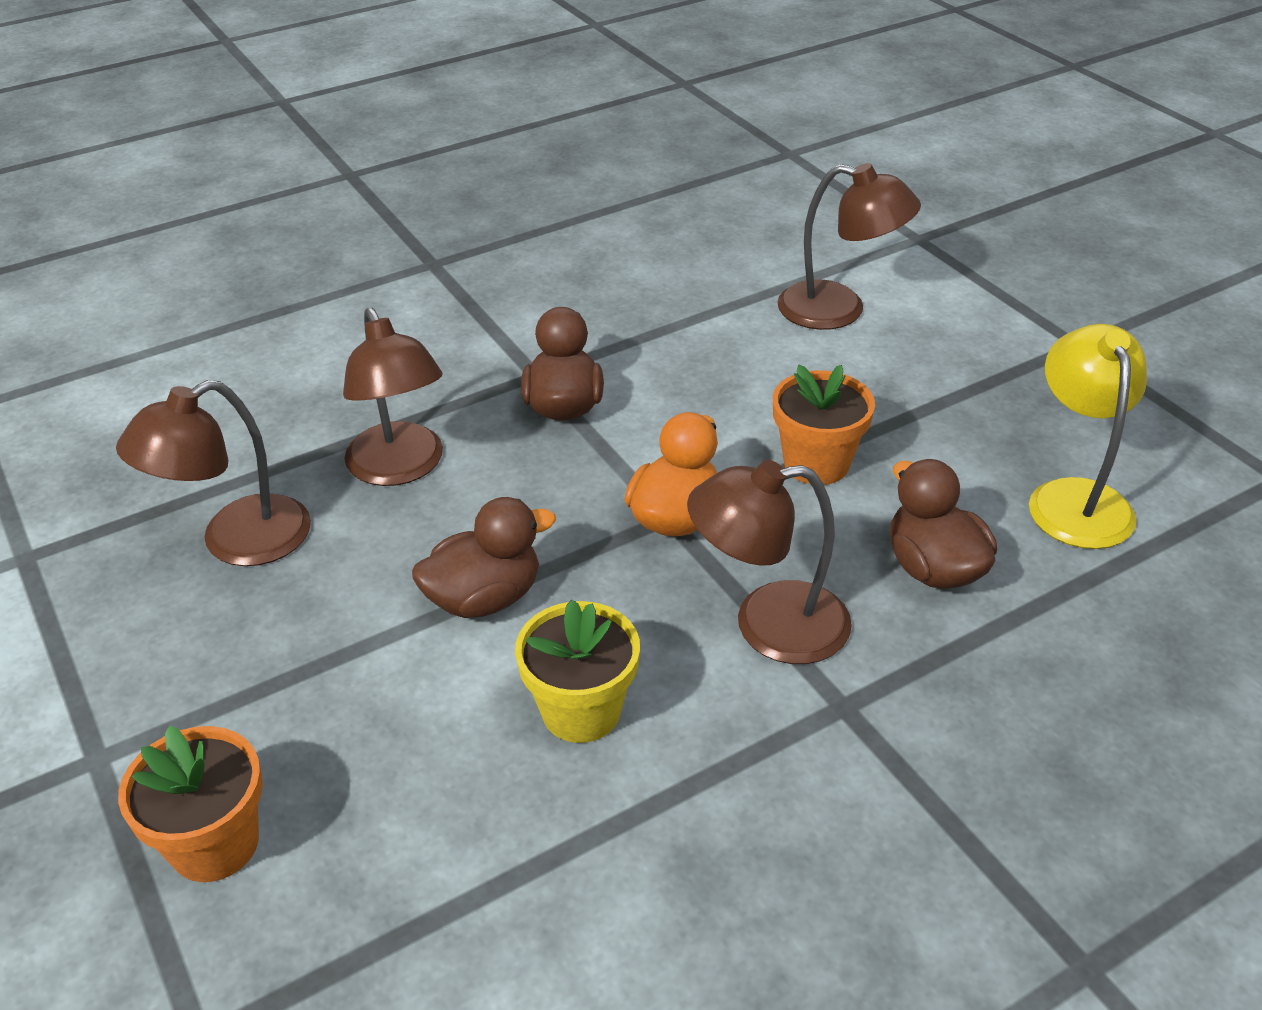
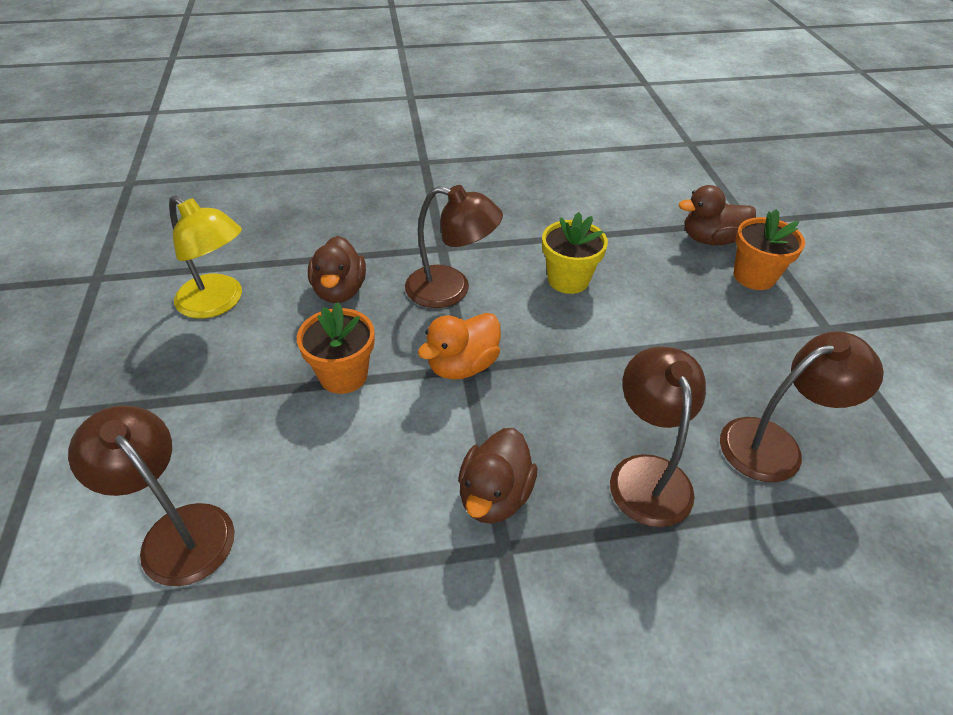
camera: 160 degrees left, 5 degrees up
brown duck [412,497,556,618] -> brown duck moved to [679,185,756,245]
yellow lamp [1029,324,1147,549] -> yellow lamp turned 75 degrees counterclockwise [169,196,242,319]

